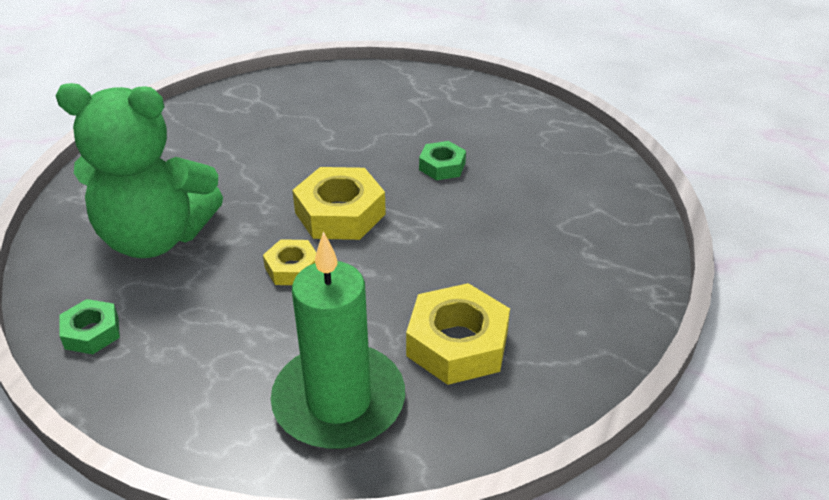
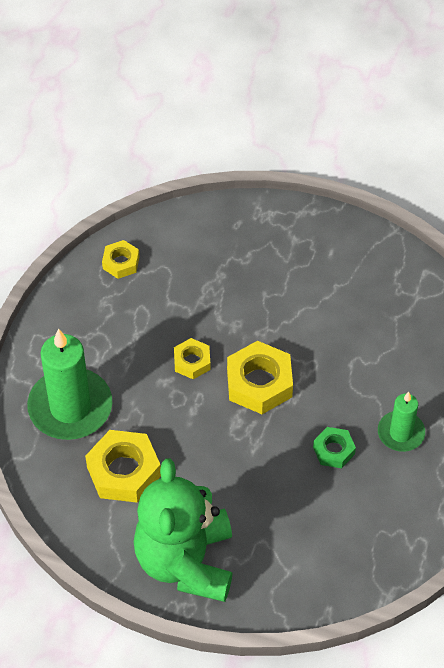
camera: 85 degrees right, 15 degrees up
green teddy bear [55,83,223,258] -> green teddy bear moved to [134,459,233,602]
green nut [59,299,120,354] -> yellow nut [102,240,140,279]
none -> green candle [378,392,425,452]

